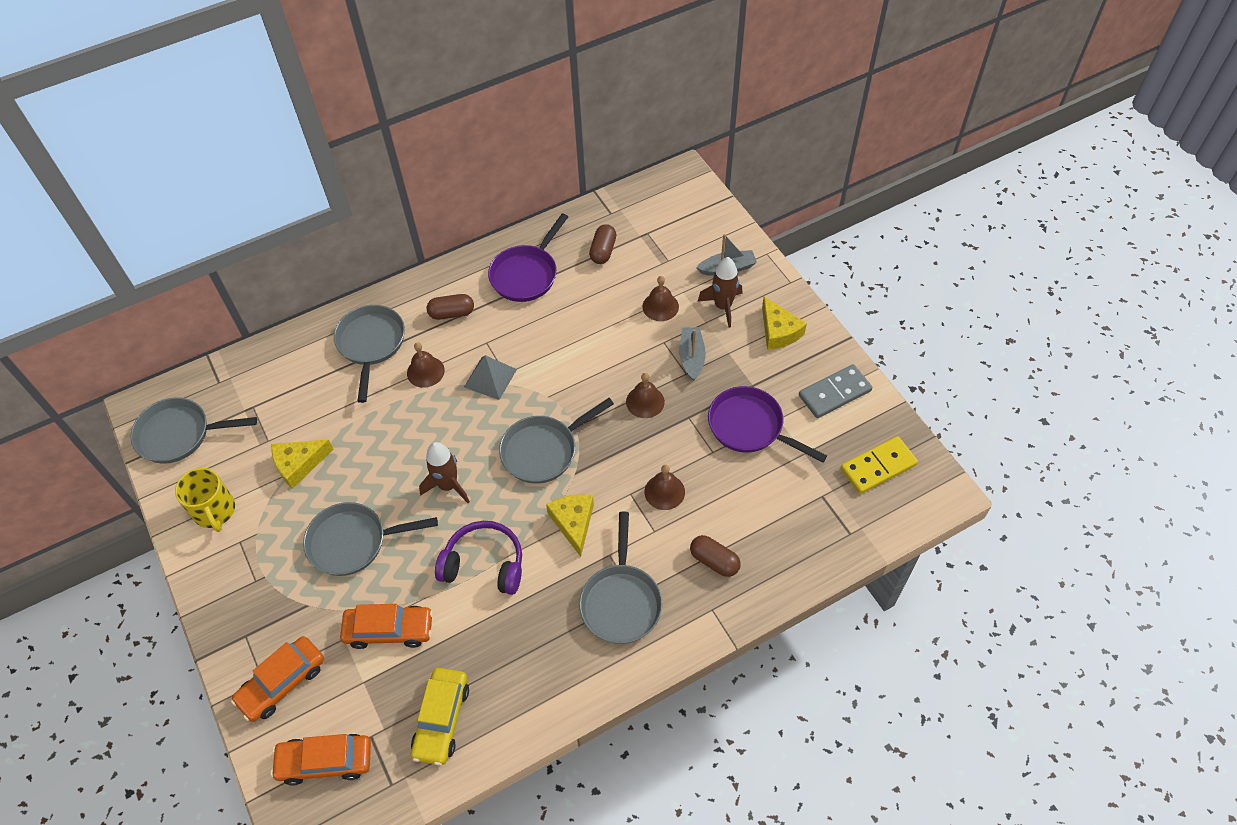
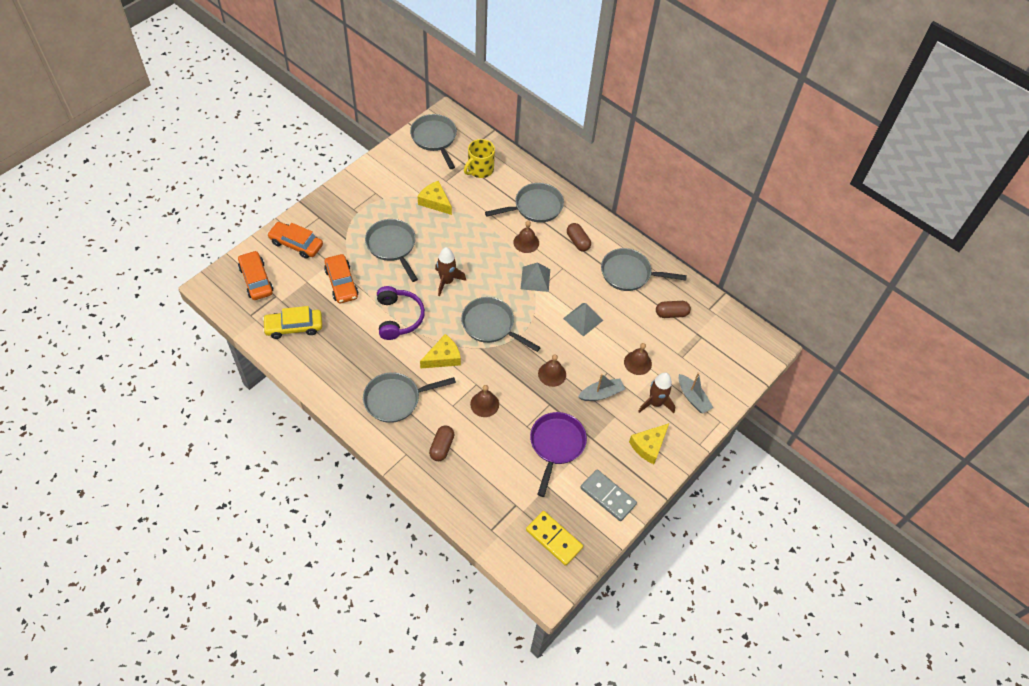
camera: 65 degrees right, 0 degrees up
yellow mug [175,468,235,532] -> yellow mug moved to [464,139,495,178]
purple pan [488,213,568,302] -> grey pan [601,248,687,291]
none -> grey pyramid [563,303,603,337]

